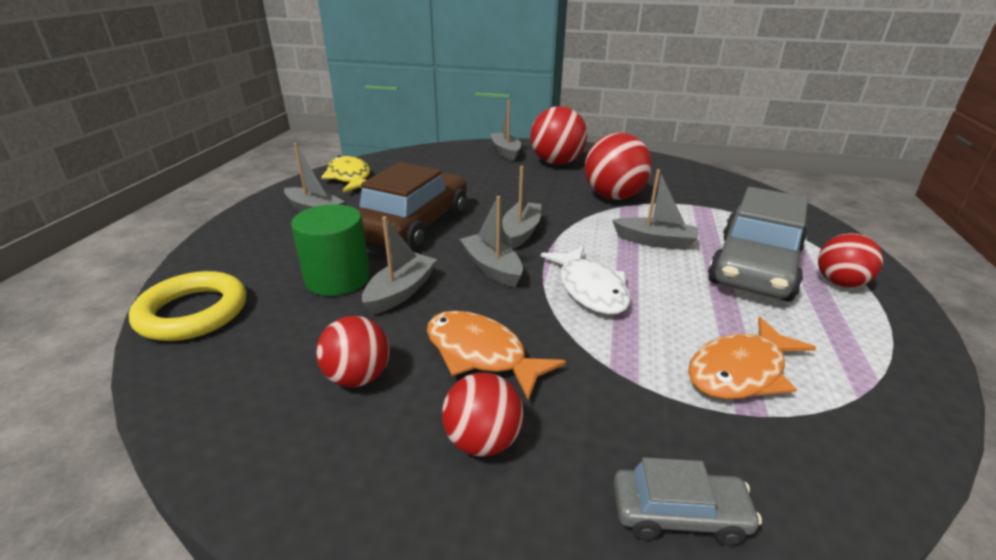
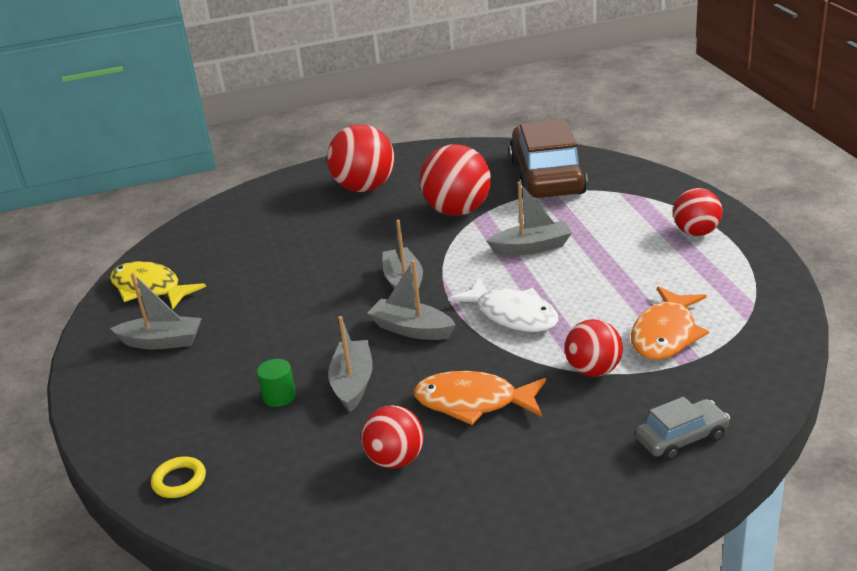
camera: 25 degrees left, 0 degrees up
yellow ring [129,271,247,341] -> yellow ring [151,457,206,498], size x0.50
green cylinder [291,204,370,296] -> green cylinder [257,359,296,407], size x0.50
brown car [358,162,467,251] -> brown car moved to [509,119,588,198]
red ball [442,373,524,457] -> red ball moved to [565,319,623,377]
grey boat [490,100,521,161] -> none
grey car [708,187,808,302] -> none

